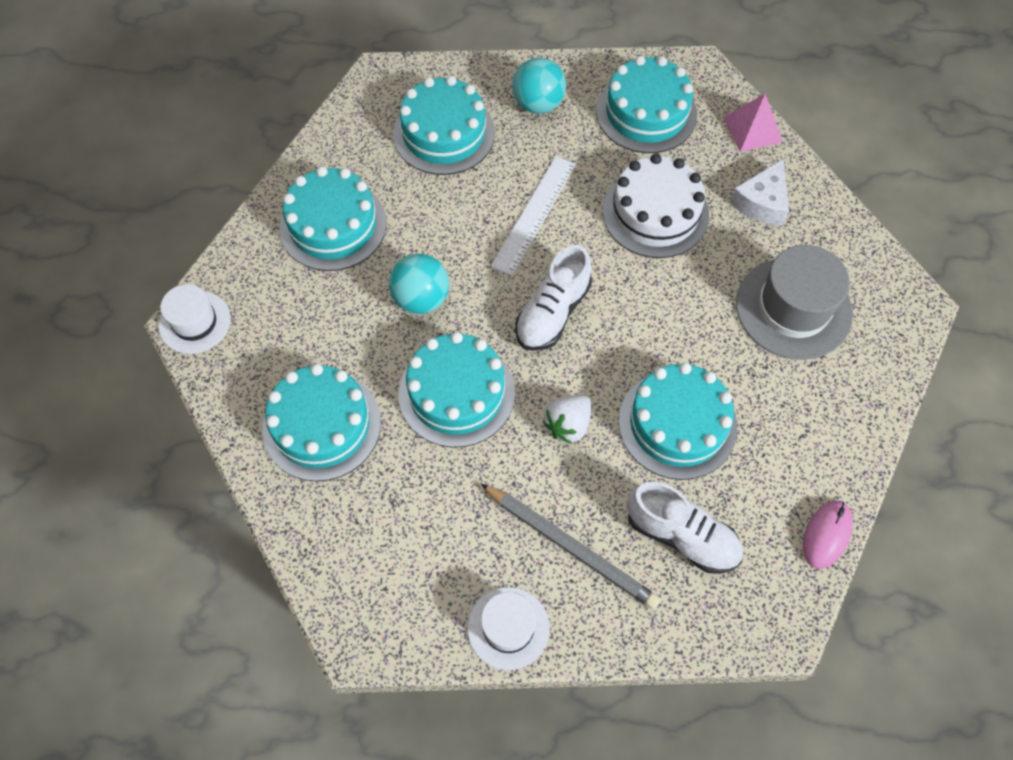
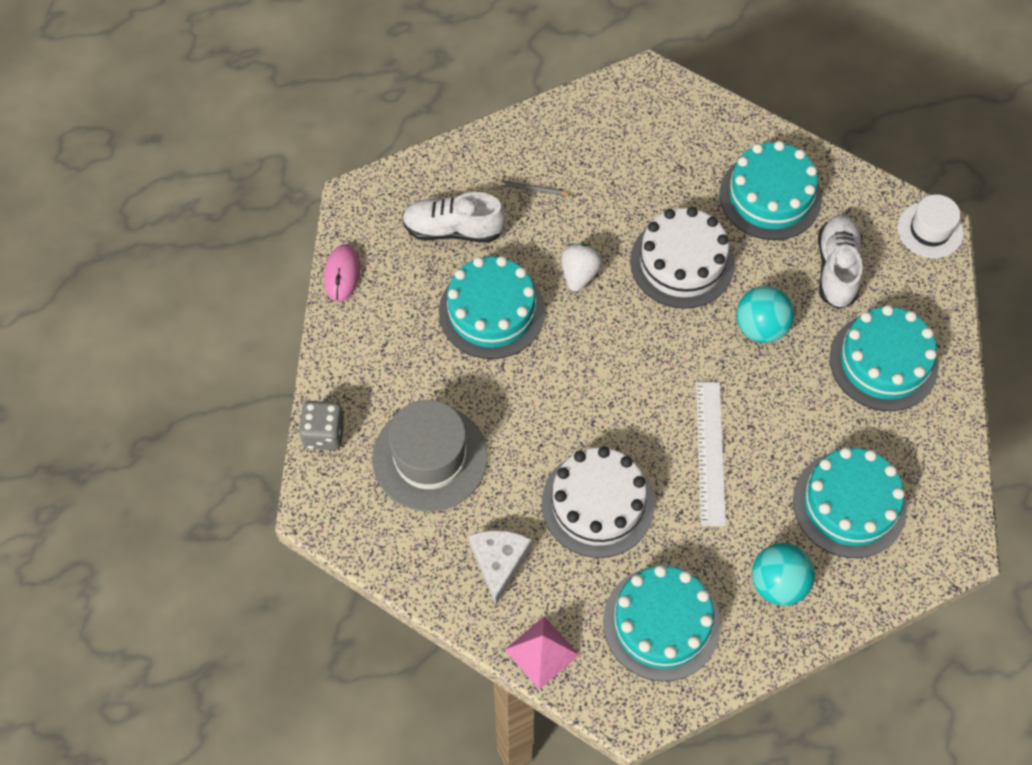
camera: 155 degrees right, 0 degrees up
turquoise cake [399,332,515,448] -> white cake [630,207,735,309]
white hat [467,587,550,670] -> none
grey pencil [481,484,661,610] -> grey pencil [497,180,571,195], size x0.43
white shoe [515,245,592,351] -> white shoe moved to [818,215,863,309]
none -> grey dice [299,401,345,450]

